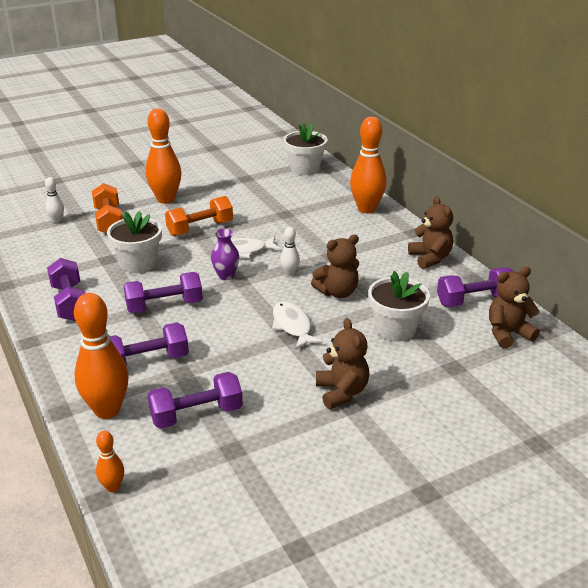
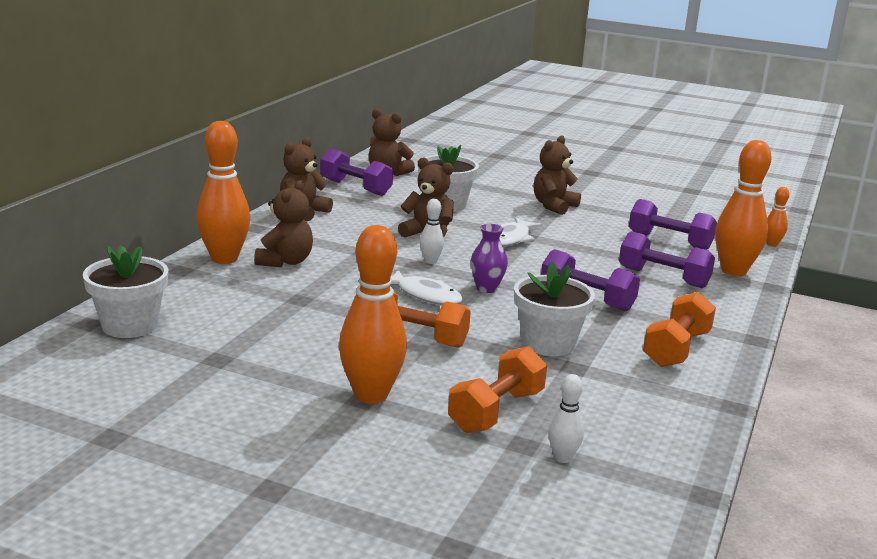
camera: 130 degrees left, 10 degrees down
purple dumbbell [47,258,85,321] -> orange dumbbell [643,292,716,367]
none -> brown teddy bear [254,180,313,267]

